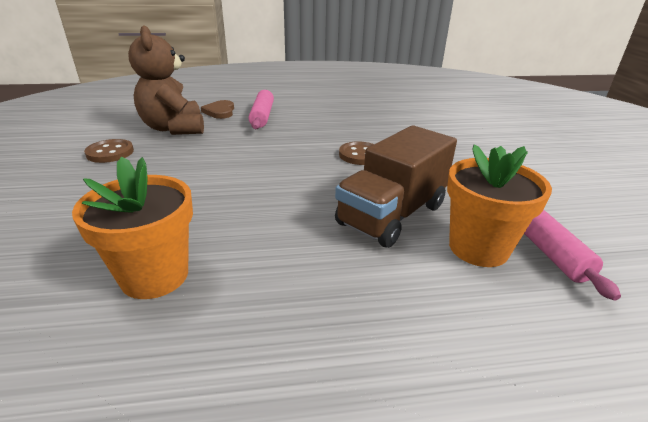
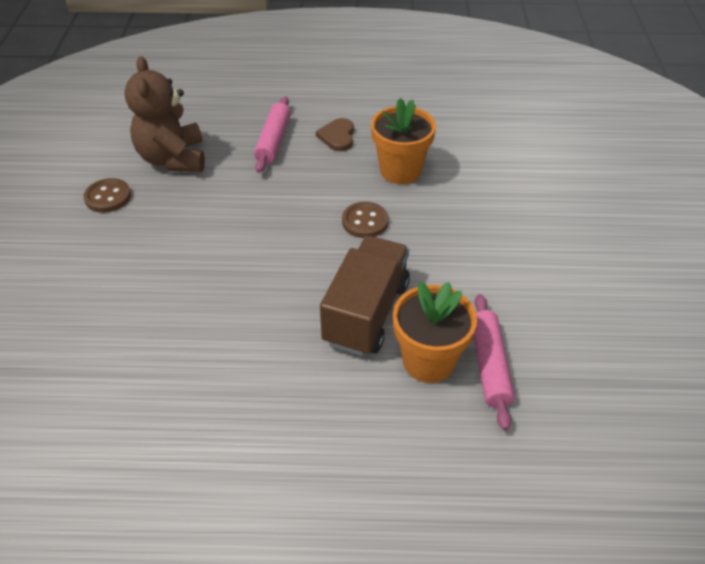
camera: 10 degrees right, 15 degrees up
orange flower pot [72,156,193,299] -> orange flower pot moved to [371,98,436,184]
brown heart [201,100,234,119] -> brown heart moved to [316,118,354,151]
brown truck [335,125,457,248] -> brown truck turned 150 degrees clockwise [320,236,410,356]

